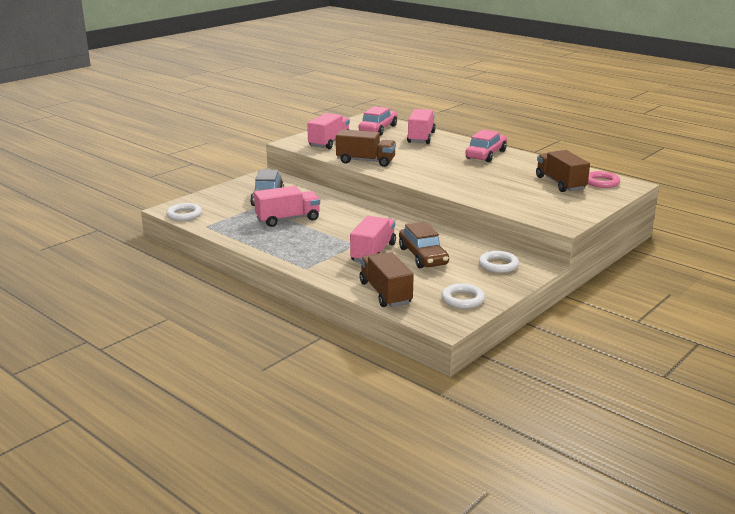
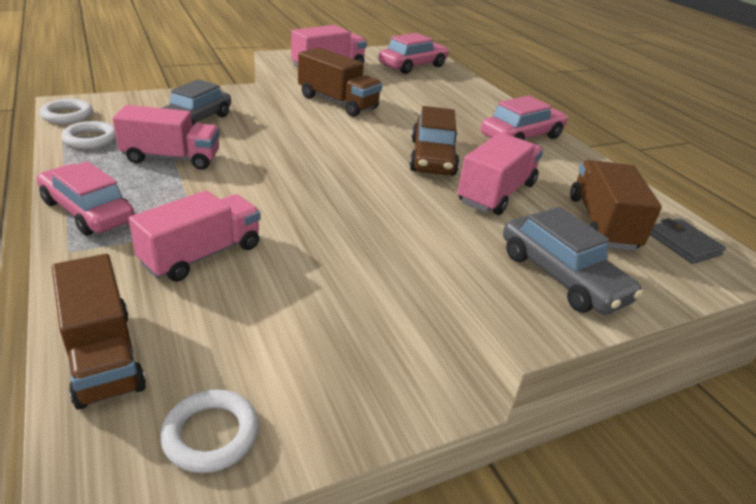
camera: 20 degrees right, 10 degrees up
brown truck [359,252,414,307] -> brown truck turned 150 degrees clockwise [52,254,146,410]
brown car [399,222,449,268] -> brown car moved to [409,106,459,176]
pink truck [407,109,436,144] -> pink truck moved to [457,133,543,215]
white ring [479,251,519,273] -> white ring moved to [61,121,116,149]
pink ring [588,171,620,188] -> grey wallet [650,218,726,264]
none -> pink car [37,161,135,236]
none -> grey car [503,207,643,315]

